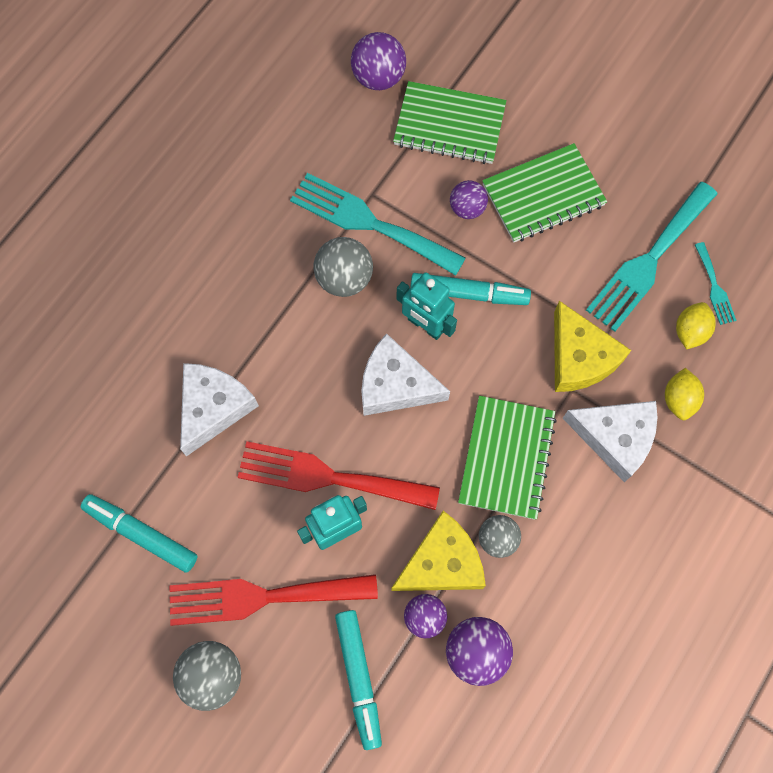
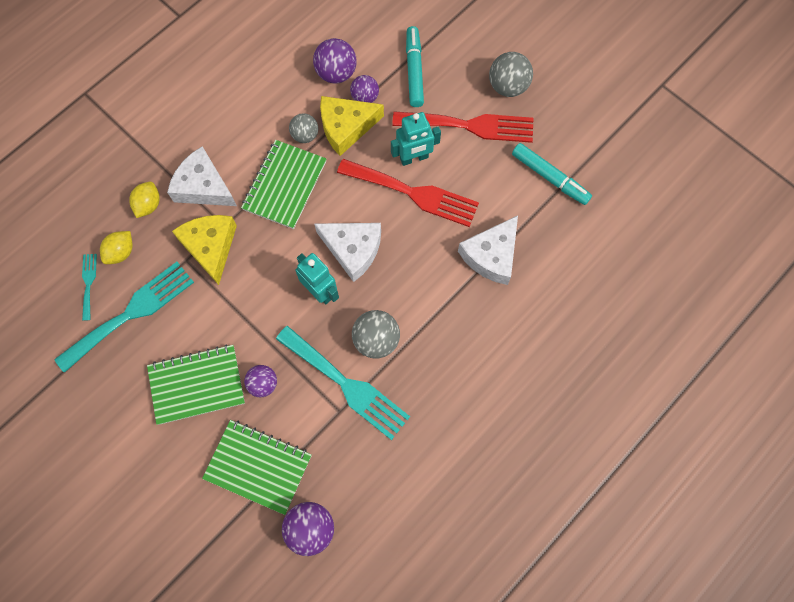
camera: 170 degrees left, 0 degrees up
turquoise marker [410,273,531,305] -> none

